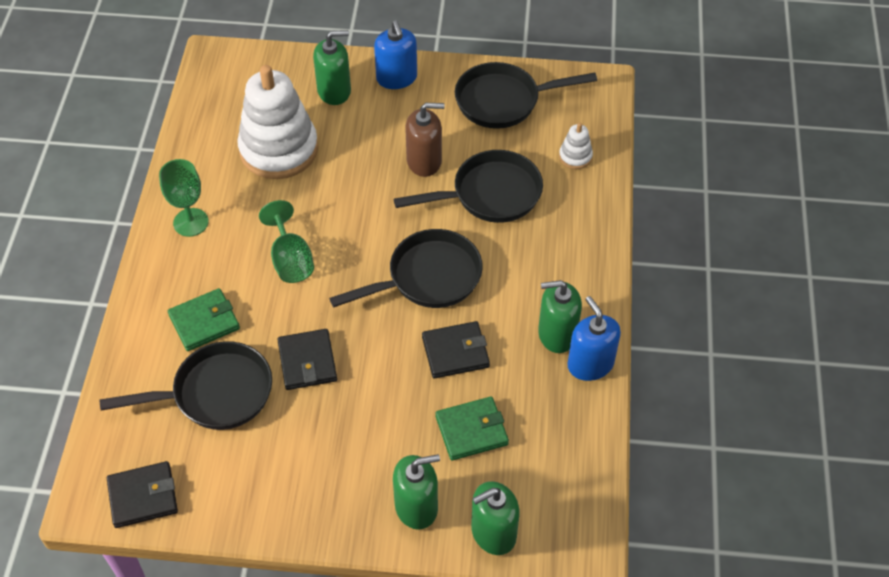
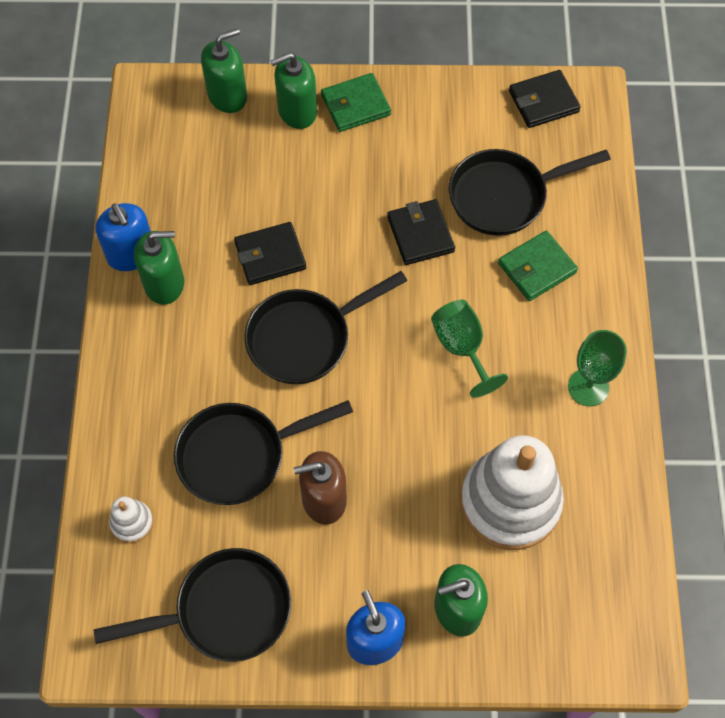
camera: 175 degrees right, 10 degrees up
green wallet [436,397,509,461] -> green wallet moved to [321,73,391,132]

